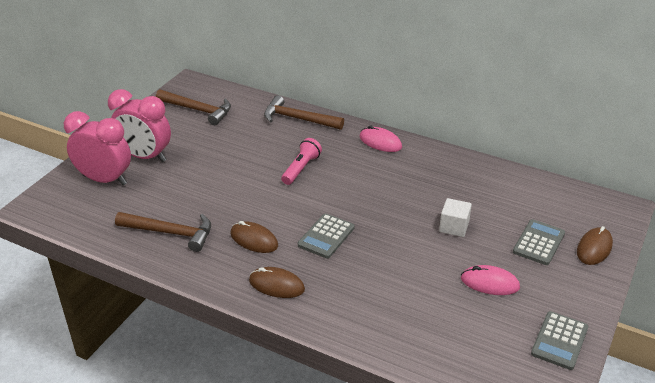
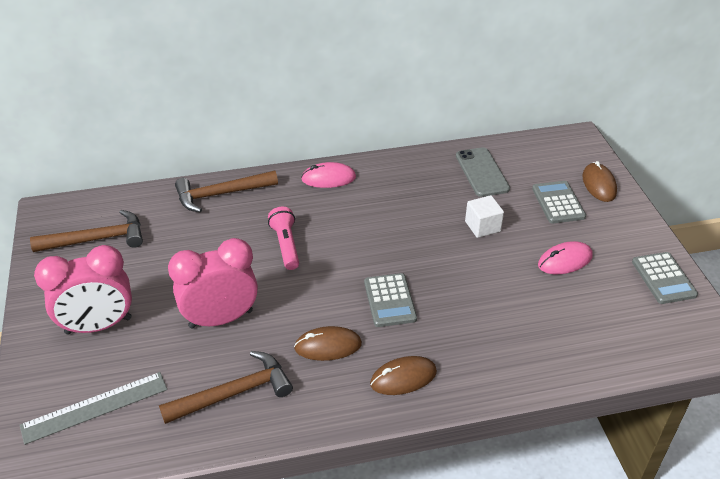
camera: 40 degrees left, 5 degrees up
pink clock [64,111,131,186] -> pink clock moved to [168,238,258,329]
none -> grey ruler [20,372,167,445]
none -> grey phone [456,147,510,197]

